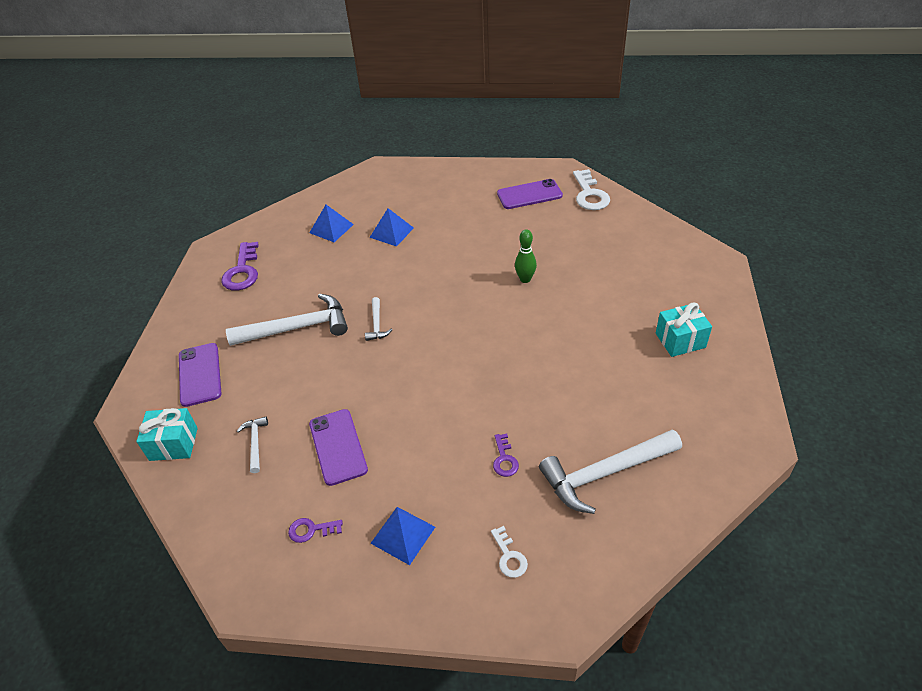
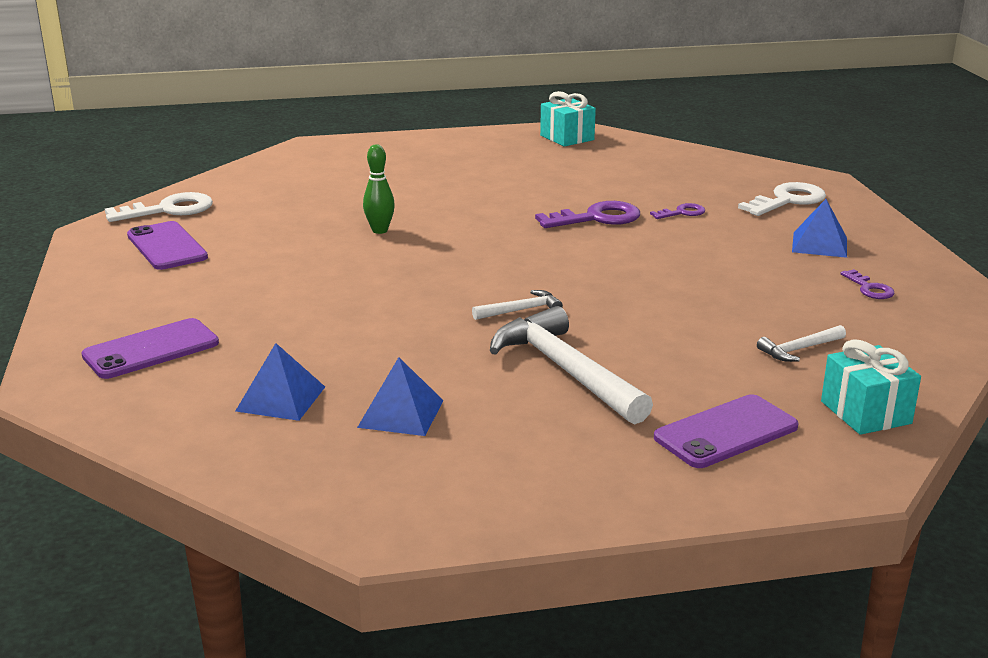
camera: 110 degrees left, 20 degrees down
purple key [221,242,259,291] -> purple key moved to [535,201,640,228]
purple phone [309,409,368,486] -> purple phone moved to [82,318,219,379]
blue pyramid [369,208,414,247] -> blue pyramid moved to [357,357,444,436]
white key [491,526,528,578] -> white key [738,182,826,216], size x1.83
white hammer [539,429,682,514] -> none
turquoise gift [656,302,712,357] -> turquoise gift moved to [540,91,596,147]

